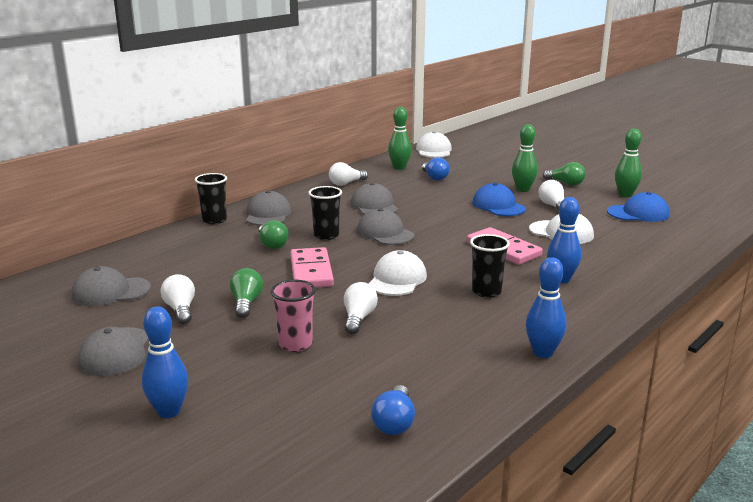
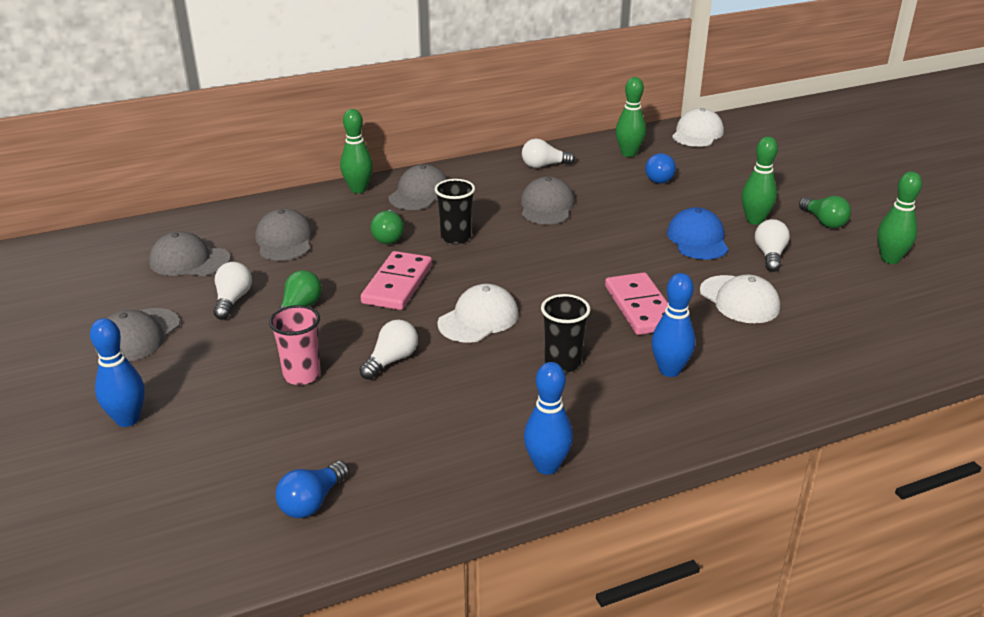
camera: 25 degrees right, 10 degrees up
black cup [195,173,227,224] -> green bowling pin [340,109,373,193]
grey cap [357,208,414,245] -> grey cap moved to [255,208,313,261]
blue cap [607,192,669,222] -> none

